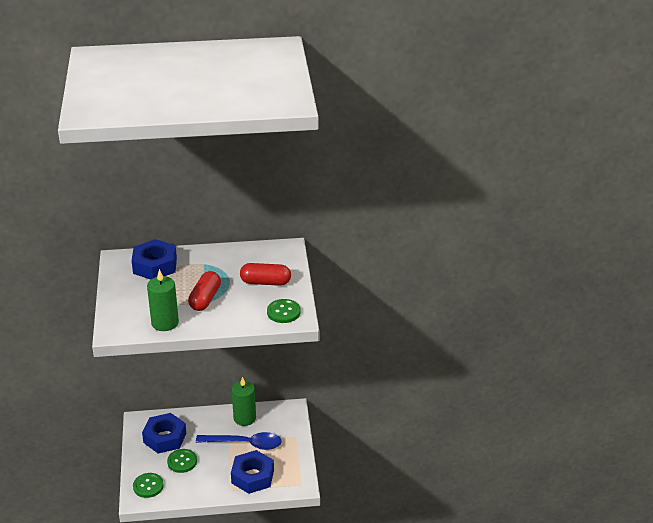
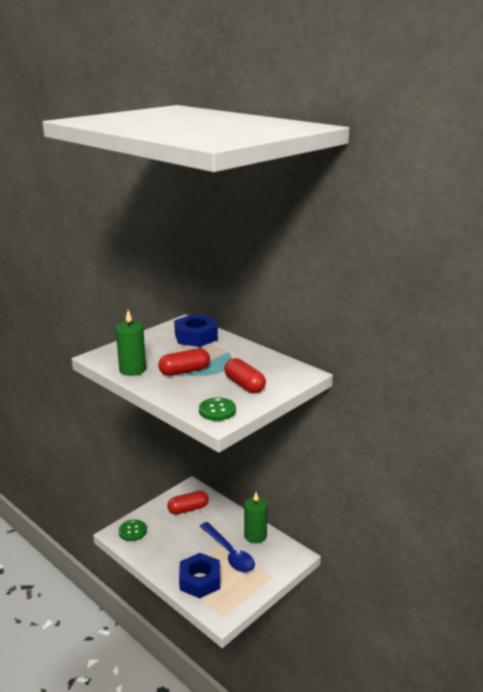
camera: 50 degrees right, 10 degrees down
blue nut [142,413,186,454] -> red capsule [167,491,209,515]
green button [167,449,197,473] -> none

